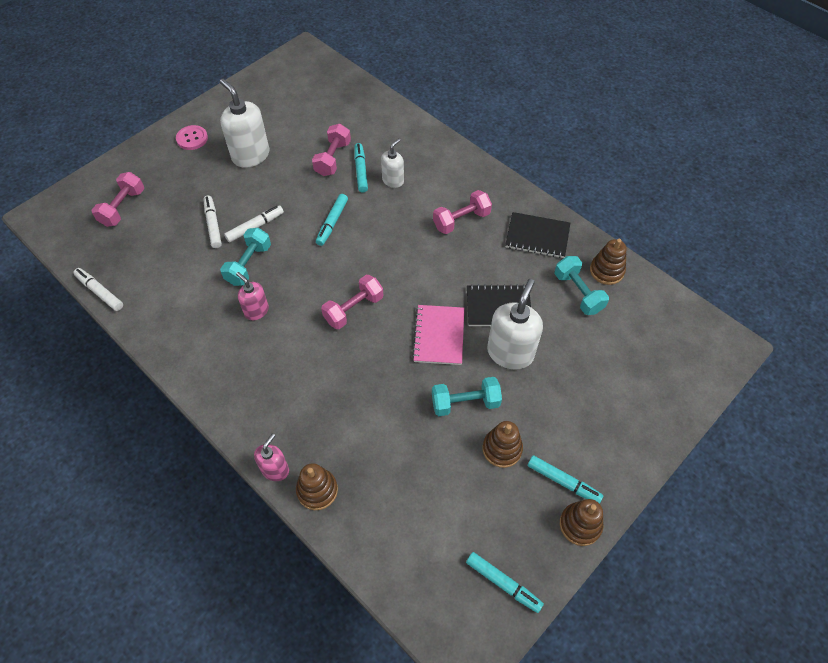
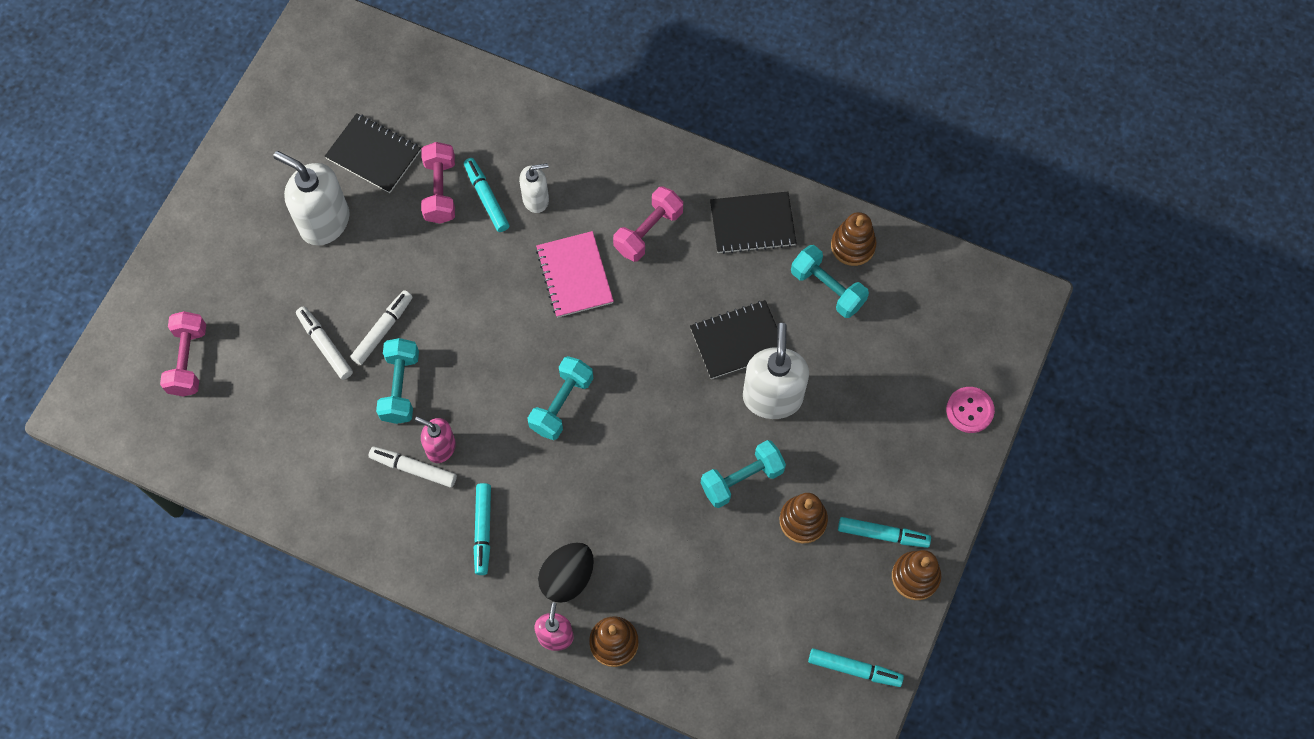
camera: 20 degrees left, 10 degrees up
white marker [73,268,123,311] -> white marker moved to [369,447,457,488]
pink button [176,125,208,150] -> pink button moved to [946,387,995,433]
turquoise marker [316,194,348,246] -> turquoise marker moved to [474,483,491,575]
pink dumbbell [321,275,383,329] -> turquoise dumbbell [528,356,593,440]
white soap dispenser [381,138,404,188] -> white soap dispenser turned 60 degrees clockwise [519,163,549,213]
pink notebook [412,305,464,365] -> pink notebook moved to [536,231,614,318]
none -> black notebook [325,113,421,193]
none -> black egg [538,542,594,603]

